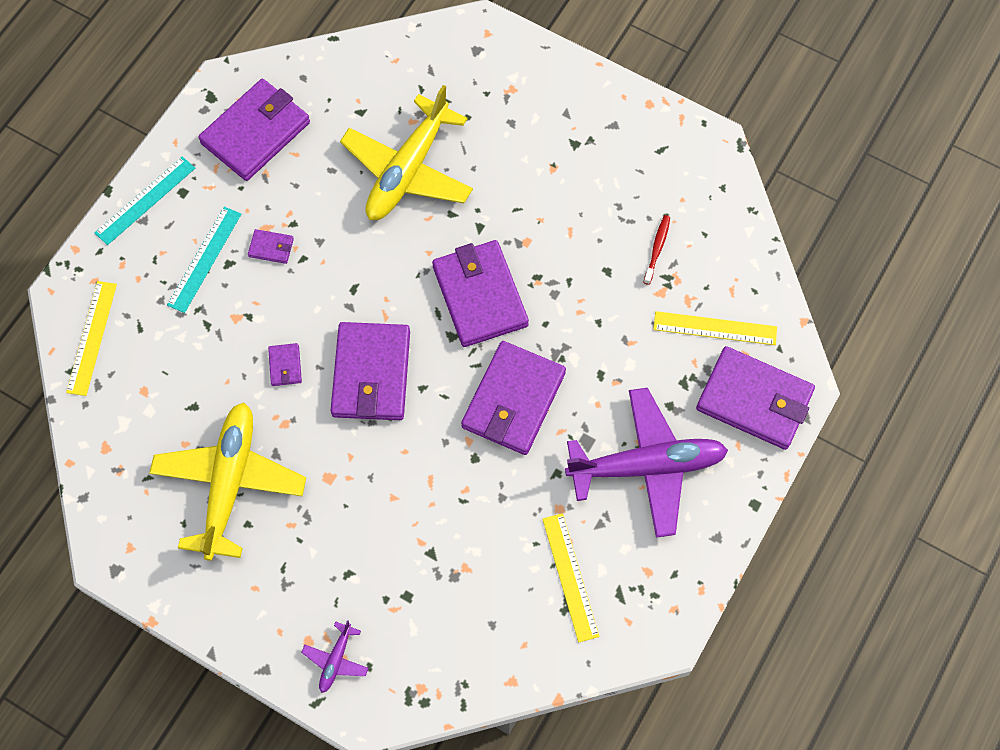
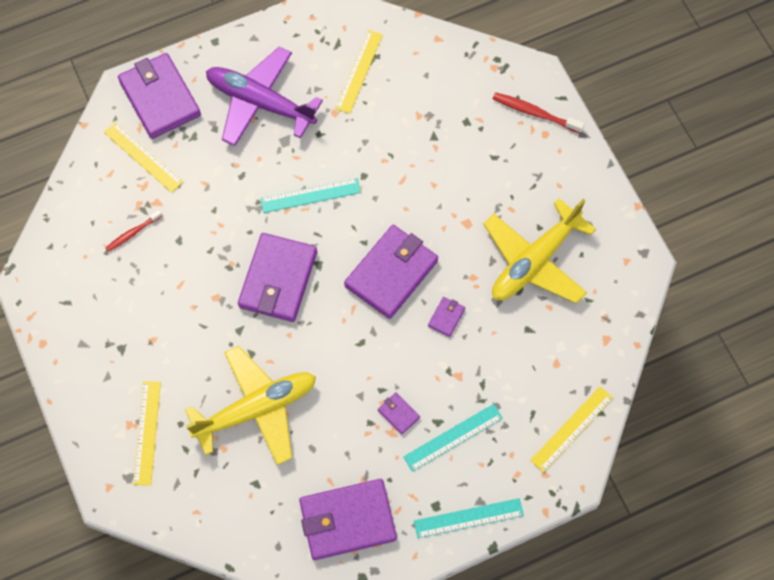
camera: 145 degrees left, 0 degrees up
purple plane [301,620,369,693] -> red toothbrush [493,92,585,134]
purple wallet [461,341,566,455] -> turquoise ruler [260,178,361,213]
none -> yellow ruler [133,381,161,485]

